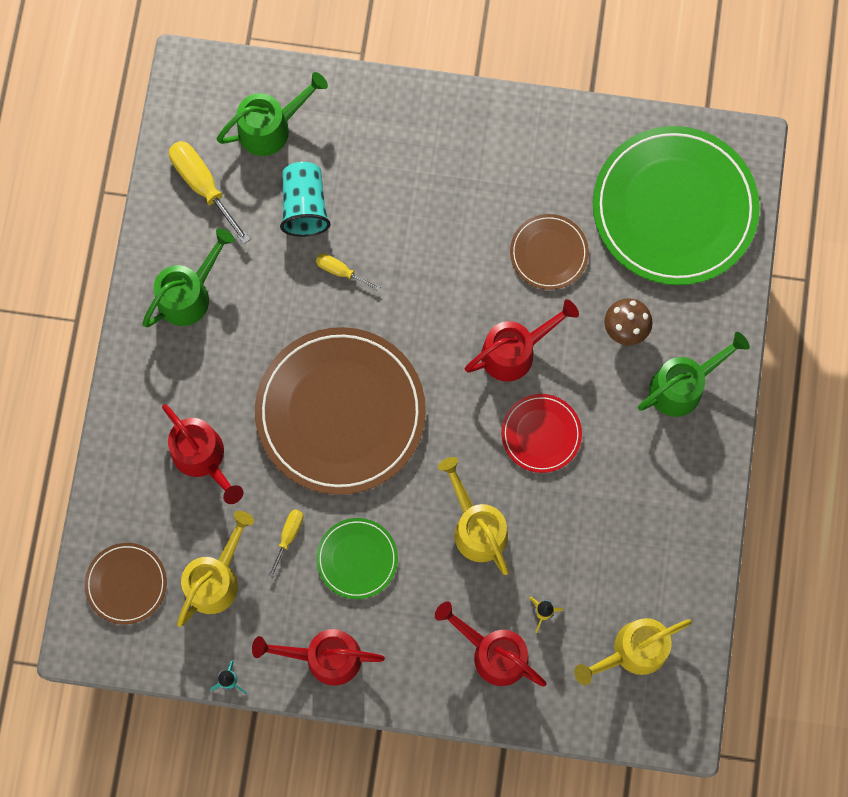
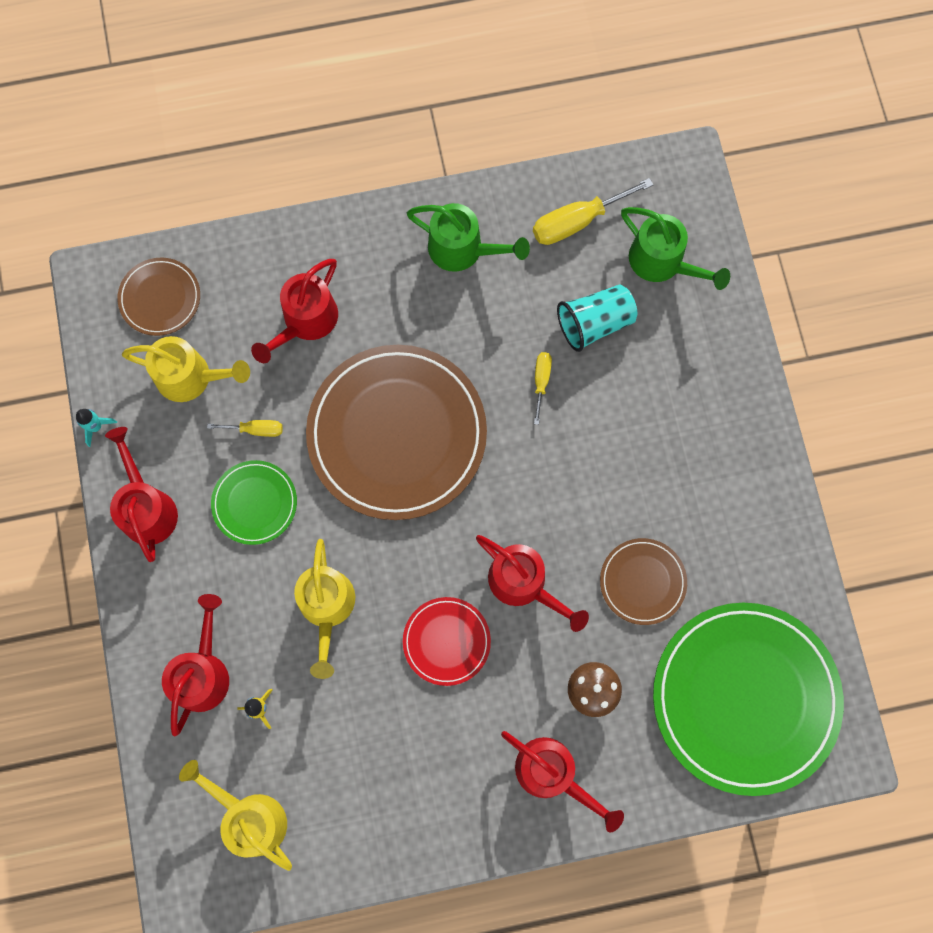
camera: 70 degrees right, 0 degrees up
yellow screwdriver [169,141,251,244] -> yellow screwdriver turned 150 degrees counterclockwise [533,178,653,245]
yellow watering can [438,457,509,575] -> yellow watering can turned 135 degrees clockwise [294,539,355,679]
green watering can [638,332,750,417] -> red watering can [501,731,624,832]

